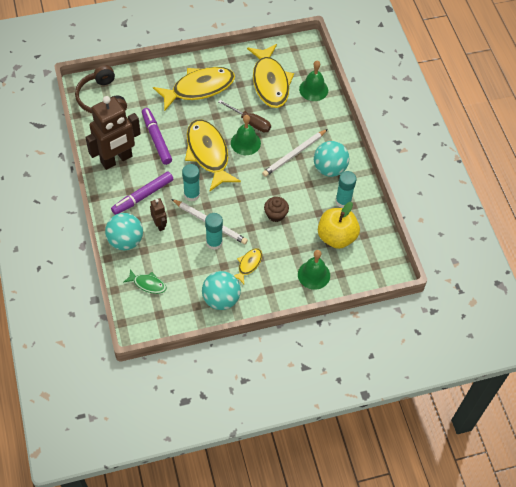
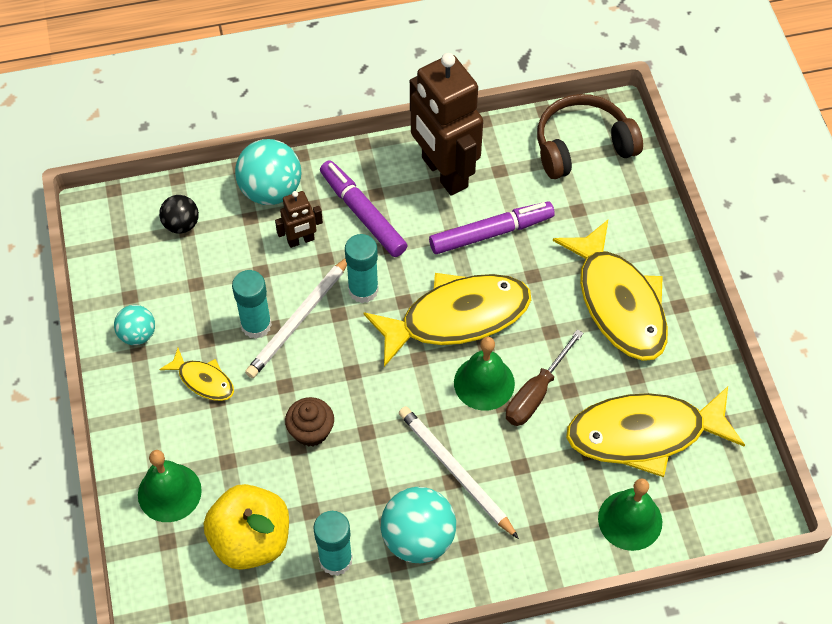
camera: 95 degrees right, 0 degrees up
green fish [123,269,167,294] -> black ball [159,195,199,234]
turquoise ball [202,271,241,310] -> turquoise ball [114,305,155,345], size x0.58

